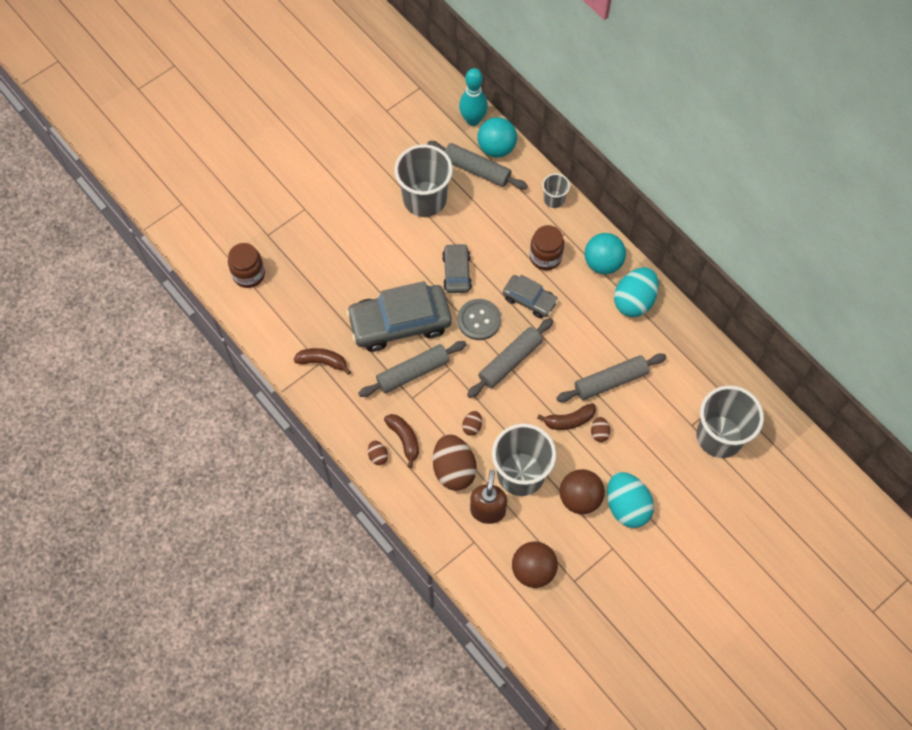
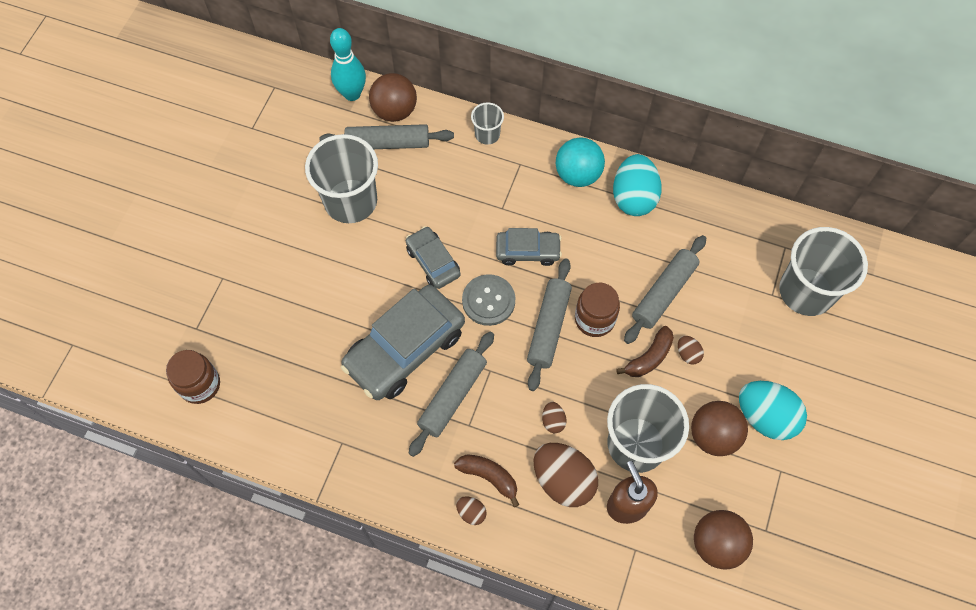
camera: 30 degrees left, 0 degrees up
brown banana [294,348,351,375] -> none
turquoise ball [477,117,517,158] -> brown ball [369,73,417,122]
brown jar [530,225,564,271] -> brown jar moved to [575,283,620,337]

